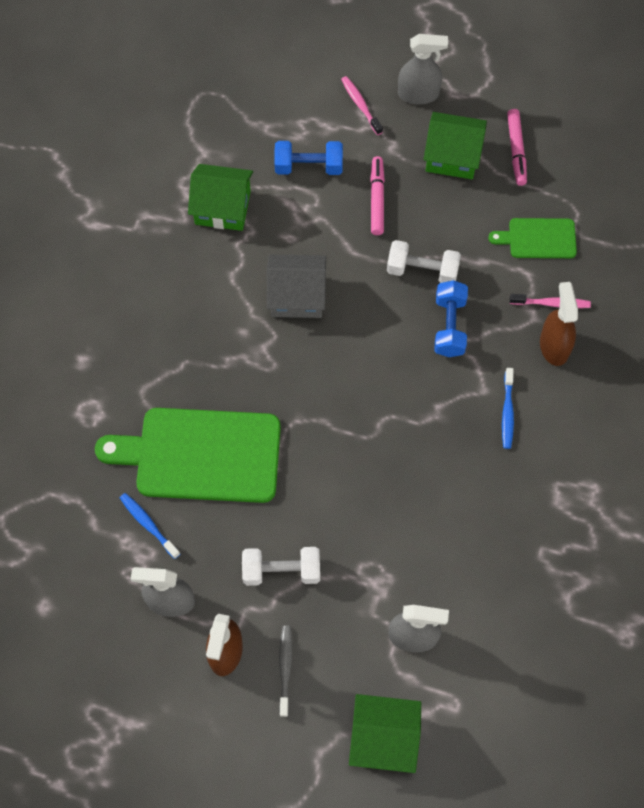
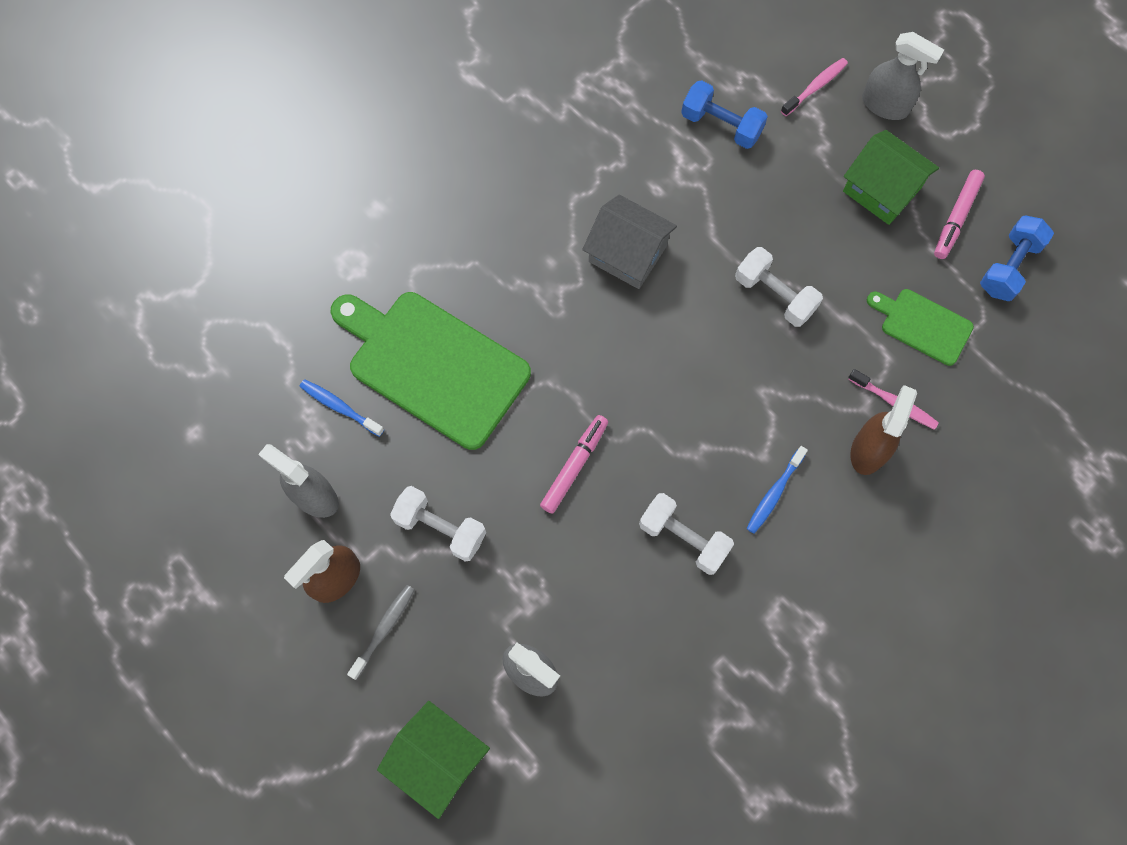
camera: 30 degrees right, 5 degrees up
blue toothbrush [120,493,180,559] -> blue toothbrush turned 45 degrees counterclockwise [300,379,384,437]
green house [188,164,253,231] -> none
pink toothbrush [341,76,383,135] -> pink toothbrush turned 45 degrees clockwise [781,58,848,116]
pink marker [370,156,385,235] -> pink marker moved to [540,415,608,514]
blue dumbbell [434,280,468,357] -> blue dumbbell moved to [980,215,1054,301]
none -> white dumbbell [639,493,734,575]

